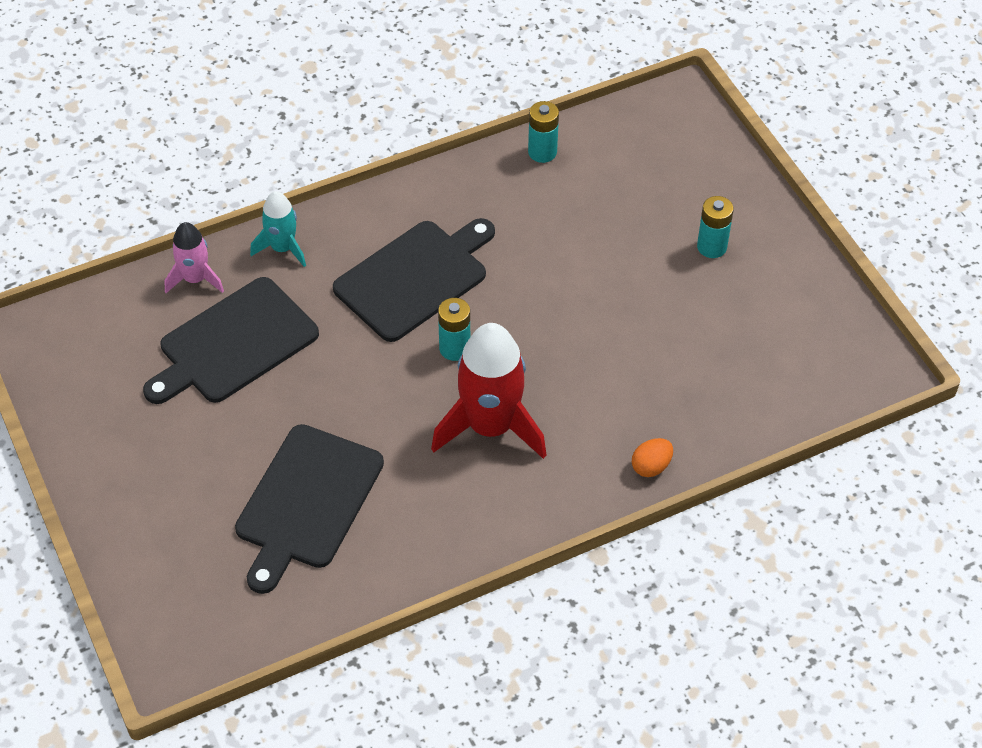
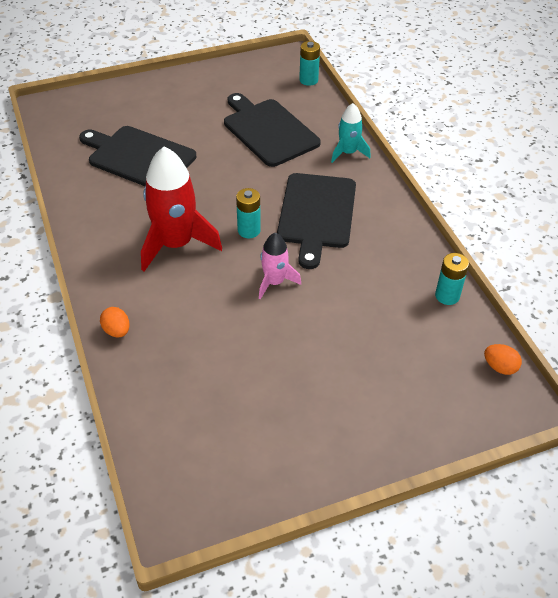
camera: 95 degrees right, 5 degrees down
pink rocket [165,222,224,293] -> pink rocket moved to [259,233,301,299]
black cutting board [333,218,495,342] -> black cutting board turned 45 degrees clockwise [277,173,356,269]
turquoise battery [697,196,734,258] -> turquoise battery moved to [299,41,320,86]
none -> orange egg [484,344,522,375]

